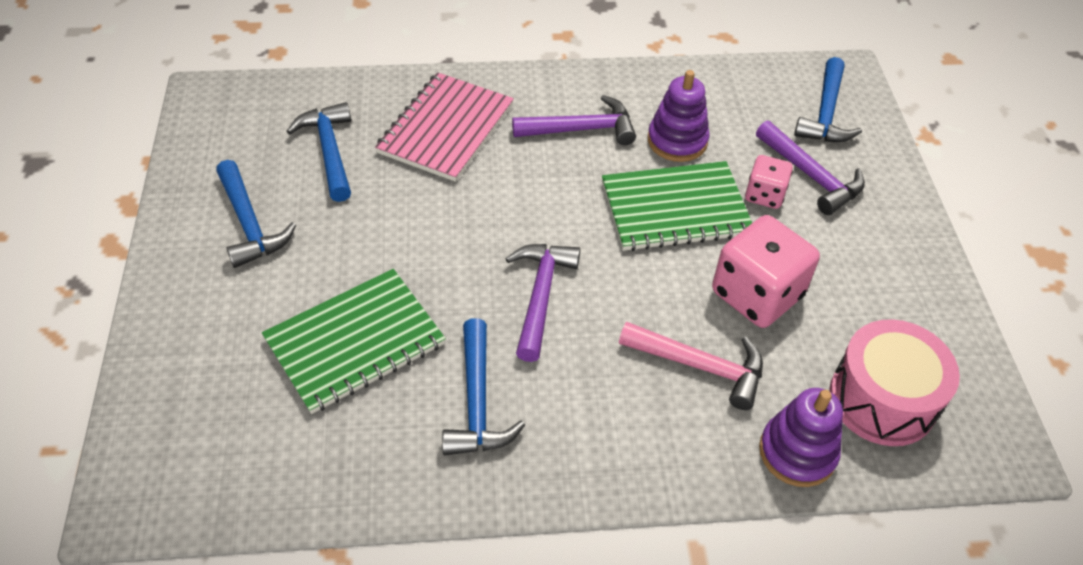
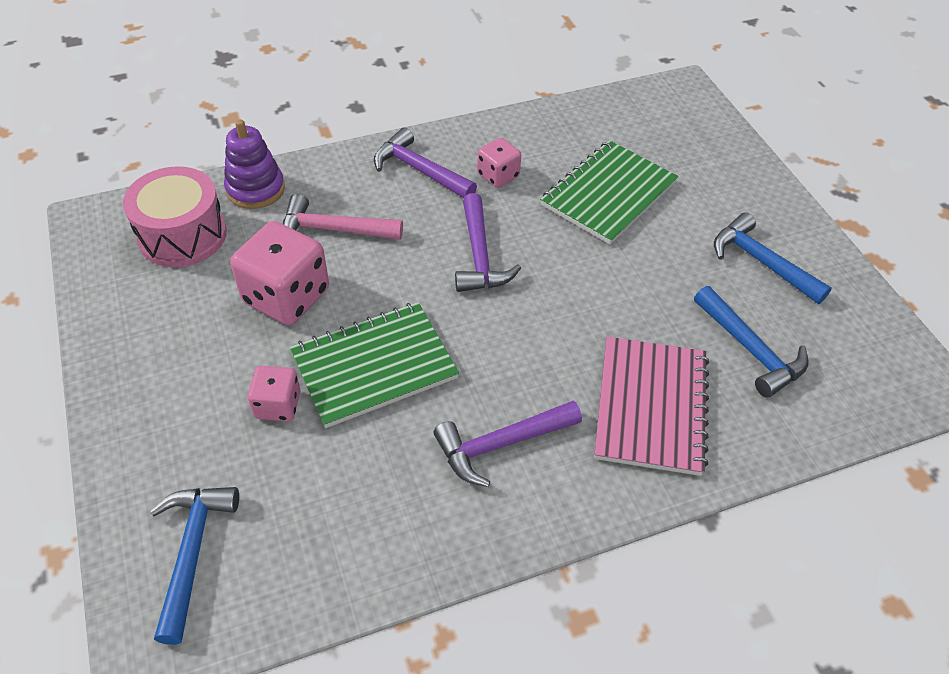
camera: 165 degrees right, 0 degrees up
blue hammer [442,318,525,455] -> pink dice [477,138,521,188]
purple stacking toy [648,70,710,162] -> none
purple hammer [756,121,865,215] -> purple hammer moved to [374,127,477,198]

